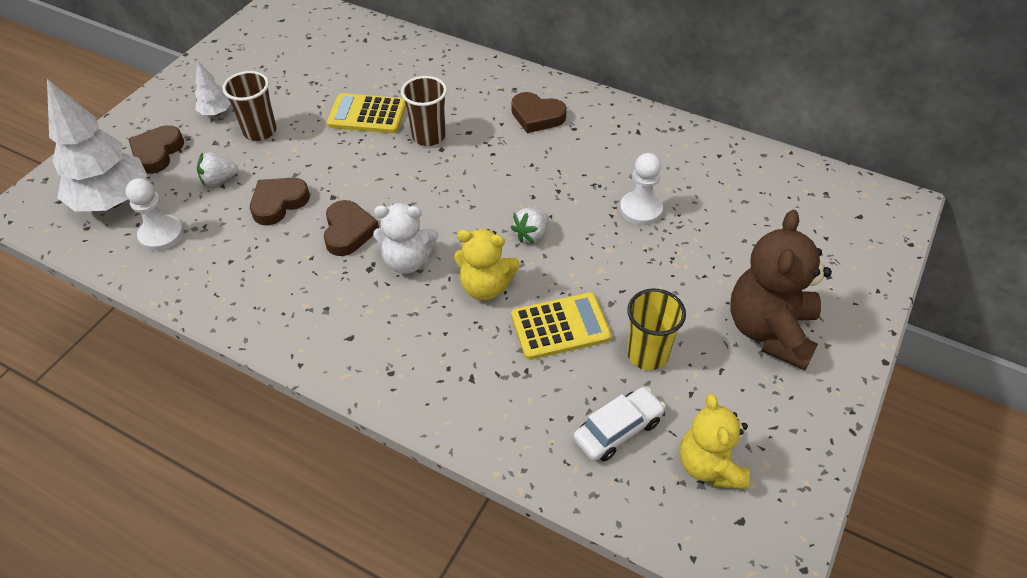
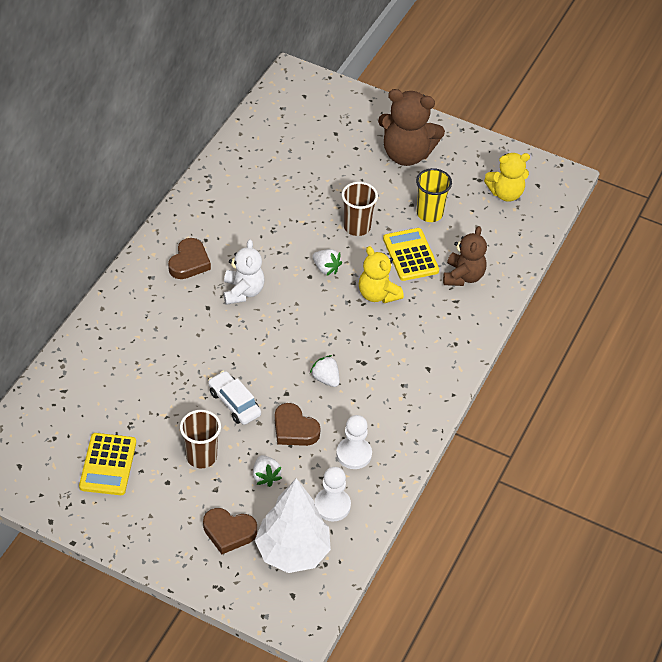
camera: 95 degrees left, 0 degrees up
white tree [195,61,231,116] -> none
brown heart [324,200,379,256] -> white strawberry [310,355,340,387]
yellow calculator [327,93,406,133] -> yellow calculator moved to [79,433,136,495]
white teddy bear [373,203,438,274] -> white teddy bear moved to [223,239,265,305]
brown cup [401,76,447,146] -> brown cup moved to [342,182,378,236]
yellow teddy bear [454,229,520,300] -> yellow teddy bear turned 135 degrees clockwise [359,246,404,303]
white car [573,387,666,461] -> white car moved to [208,371,261,425]
white pawn [620,153,663,225] -> white pawn moved to [336,415,372,469]
none -> brown teddy bear [443,226,487,286]

